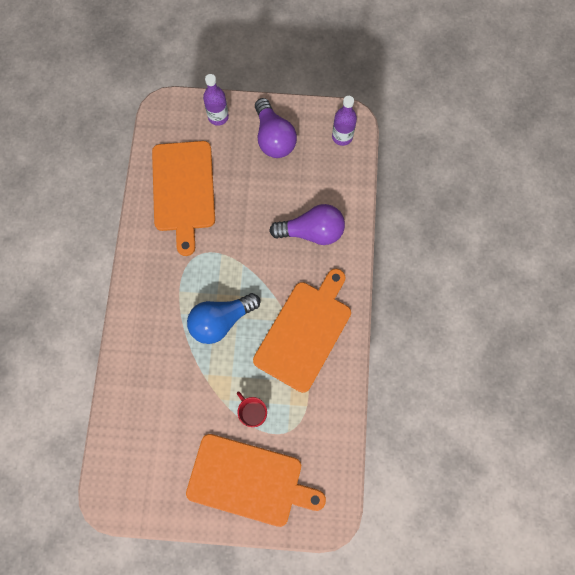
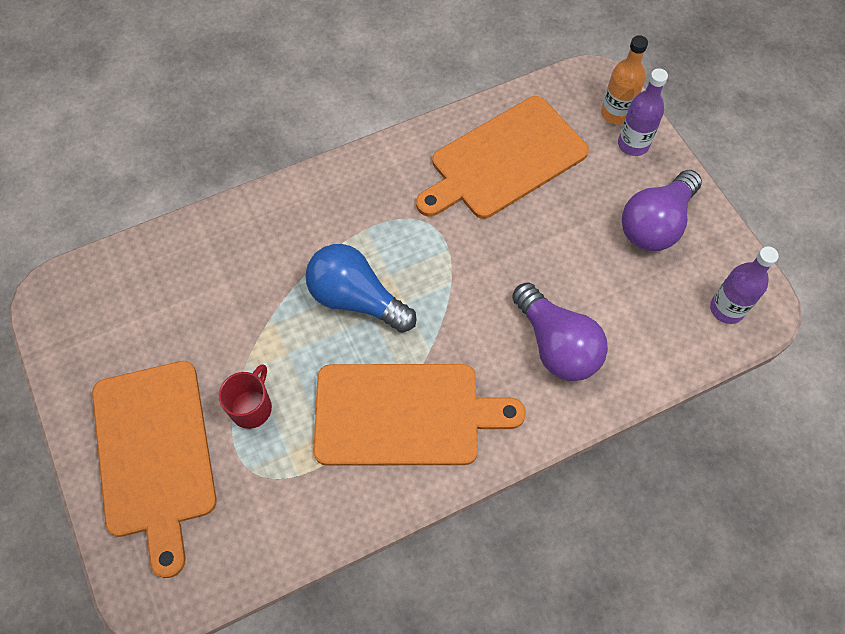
camera: 60 degrees right, 10 degrees down
none -> orange bottle [601,35,648,125]

